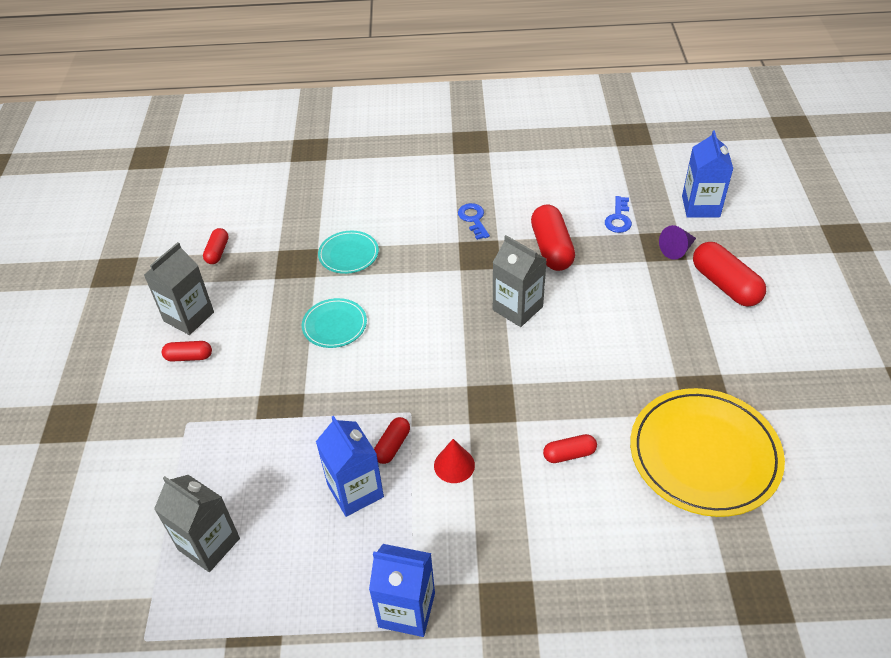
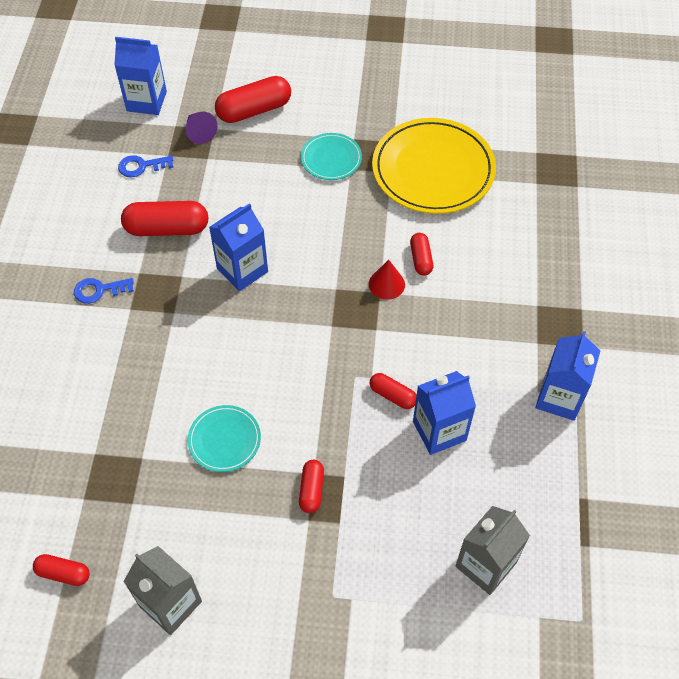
camera: 85 degrees left, 10 degrees up
red capsule [162,341,212,362] -> red capsule moved to [299,460,324,513]
turquoise plate [318,231,379,274] -> turquoise plate moved to [301,133,362,180]
red cone [434,439,475,483] -> red cone moved to [369,260,405,300]
grey carton [493,235,547,327] -> blue carton [209,203,268,291]
blue key [605,196,632,233] -> blue key turned 150 degrees clockwise [118,155,173,177]

